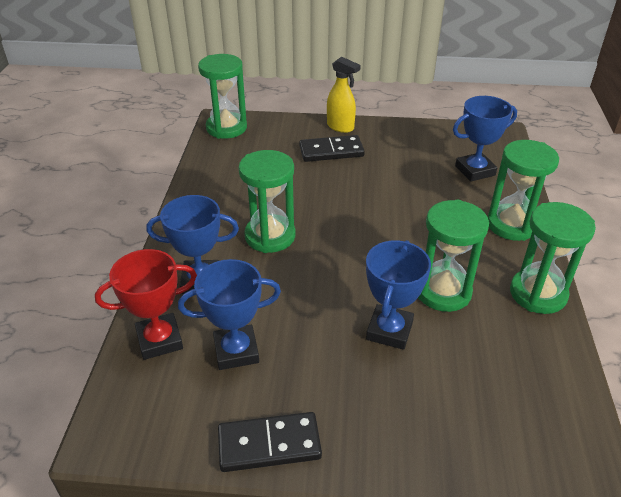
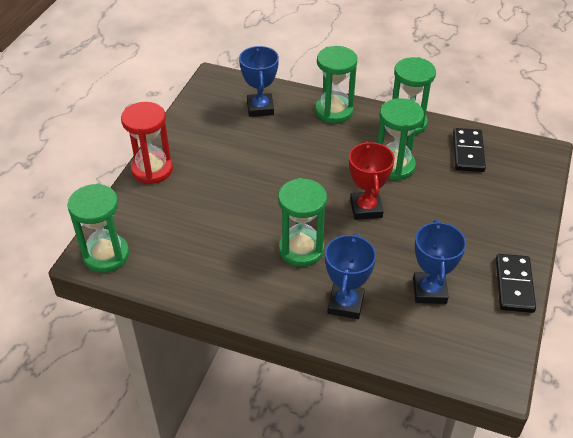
camera: 75 degrees left, 5 degrees up
red trophy [95,249,197,360] -> red trophy moved to [349,141,395,220]
black domino [299,135,365,162] -> black domino moved to [453,128,486,172]
yellow spray bottle [327,57,361,133] -> red hourglass [121,102,173,184]
blue trophy [366,240,431,350] -> none

